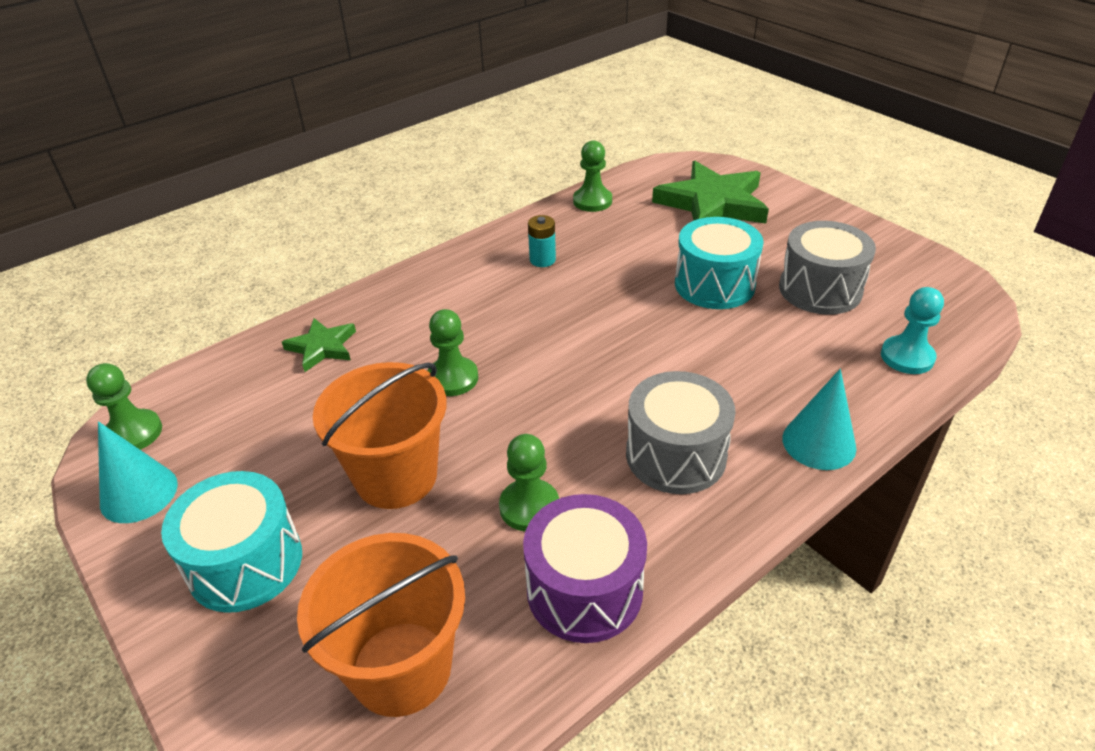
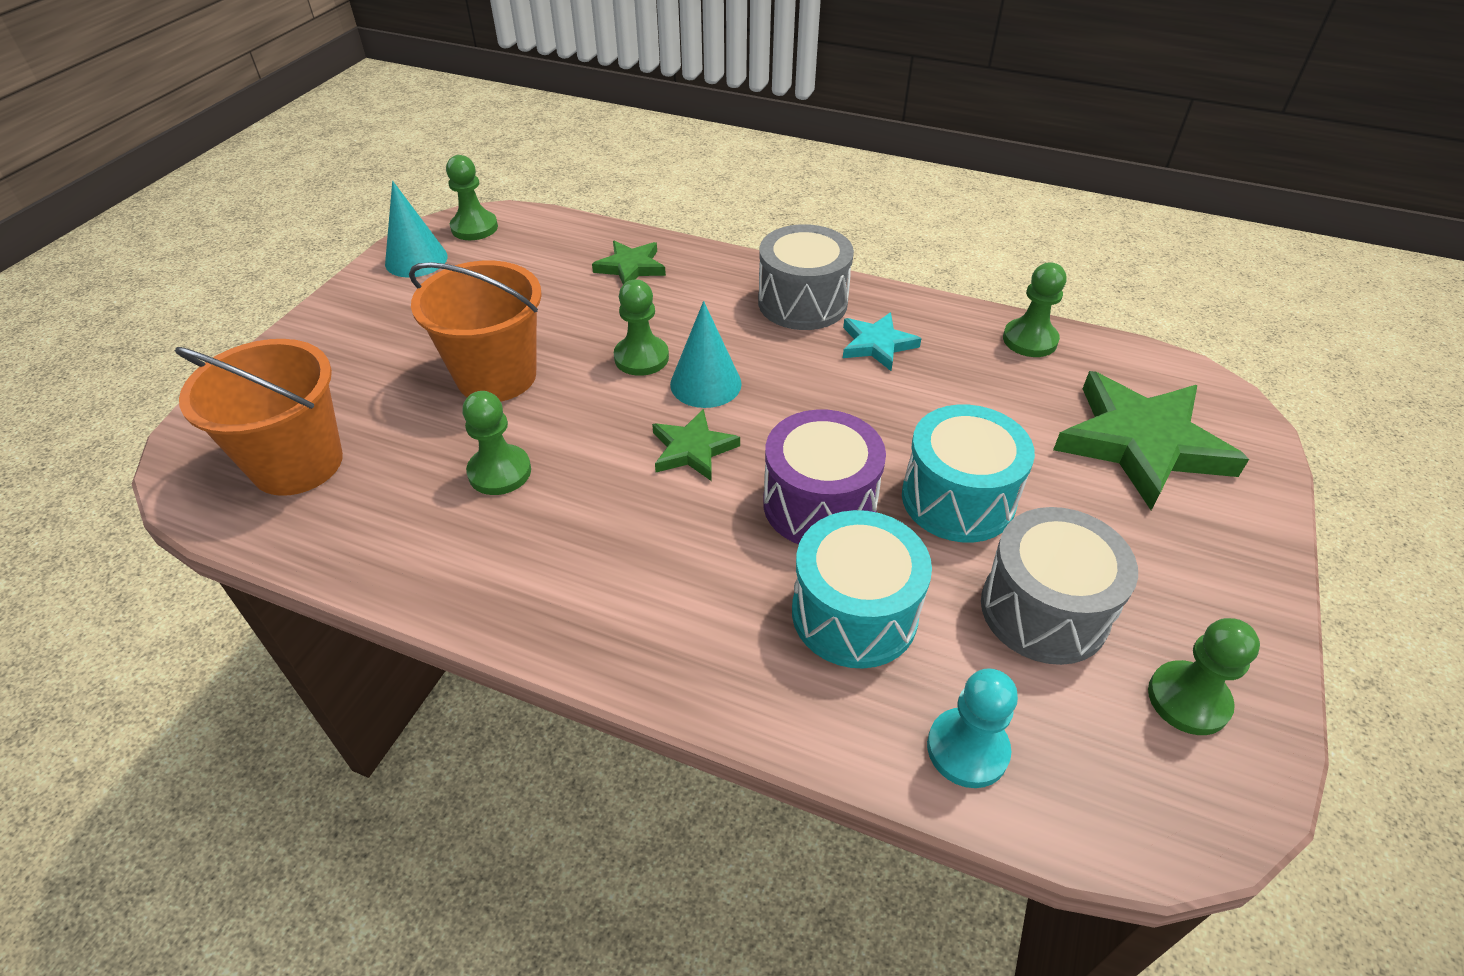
camera: 60 degrees right, 5 degrees up
turquoise drum [161,471,302,613] -> turquoise drum moved to [792,510,932,668]
purple drum [523,494,647,643] -> purple drum moved to [763,409,886,544]
turquoise battery [528,215,556,267] -> turquoise star [843,312,922,371]
grey drum [626,371,736,494] -> grey drum moved to [758,224,854,330]
turquoise cone [782,369,856,470] -> turquoise cone moved to [670,301,742,408]
none -> green star [652,409,740,481]
none -> green pawn [1148,618,1260,735]

